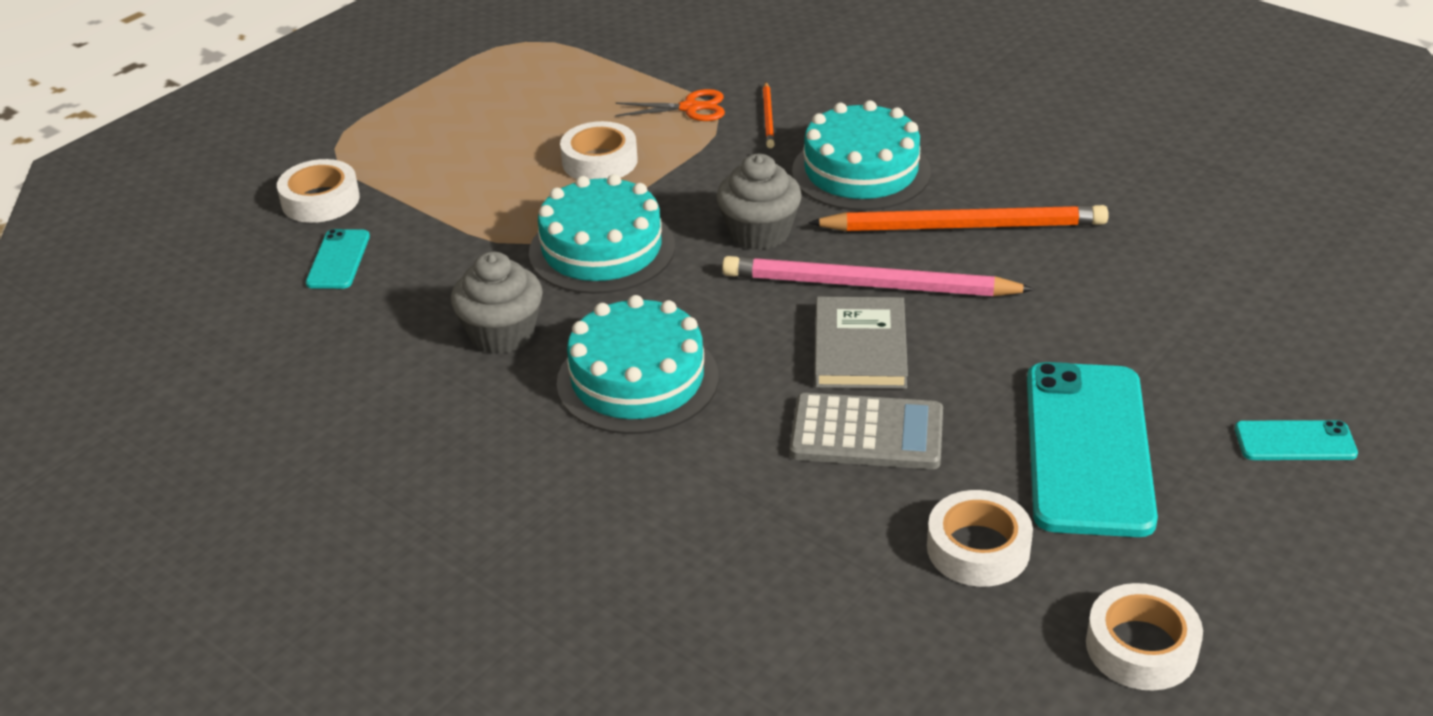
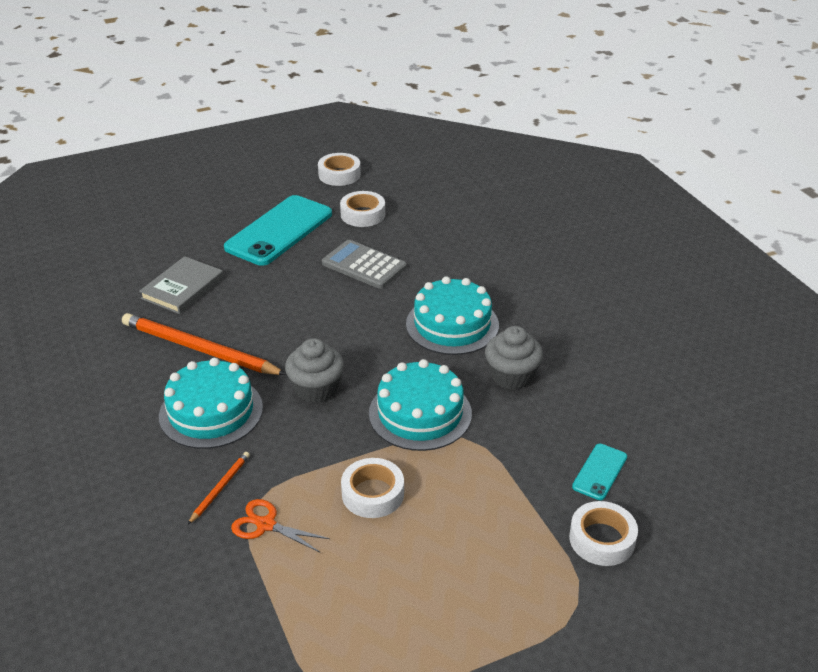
camera: 155 degrees left, 0 degrees up
pink pencil [722,256,1035,296] -> none
grey book [814,297,908,389] -> grey book moved to [139,256,224,314]
turquoise phone [1235,420,1358,460] -> none

